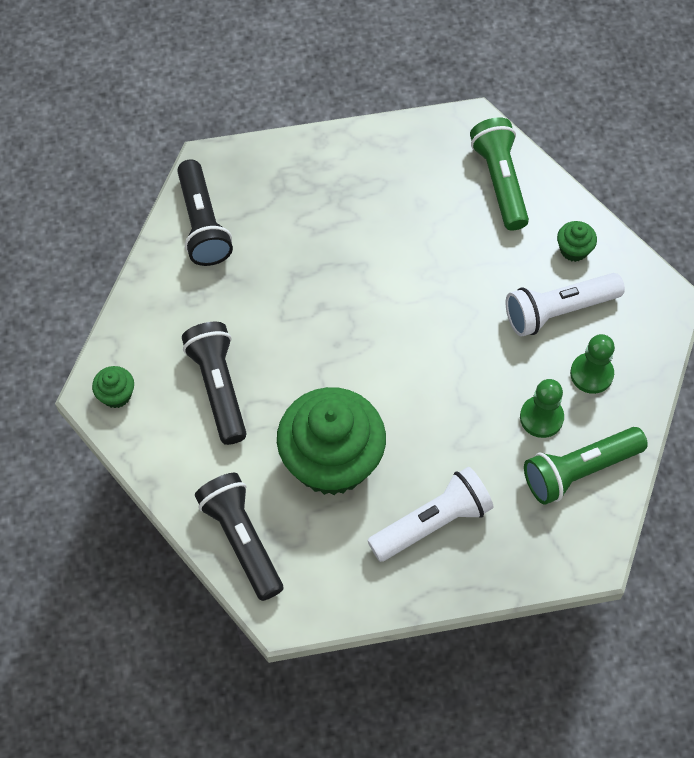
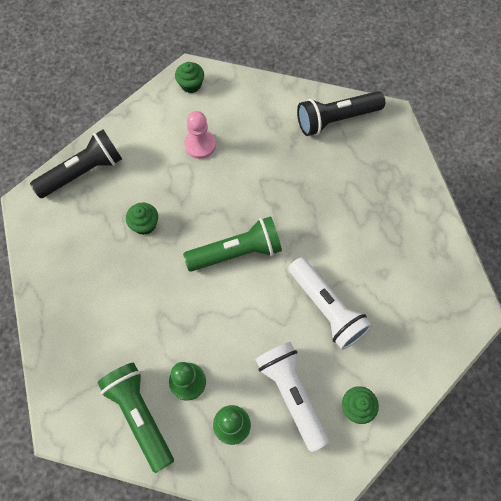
camera: 85 degrees right, 5 degrees up
black flashlight [182,322,247,445] -> pink pawn [184,111,216,159]
green cupcake [277,387,386,495] -> green cupcake [126,203,158,235], size x0.40
white flashlight [367,467,493,562] -> white flashlight moved to [288,257,372,350]
green flashlight [470,117,529,231] -> green flashlight moved to [183,216,282,271]

